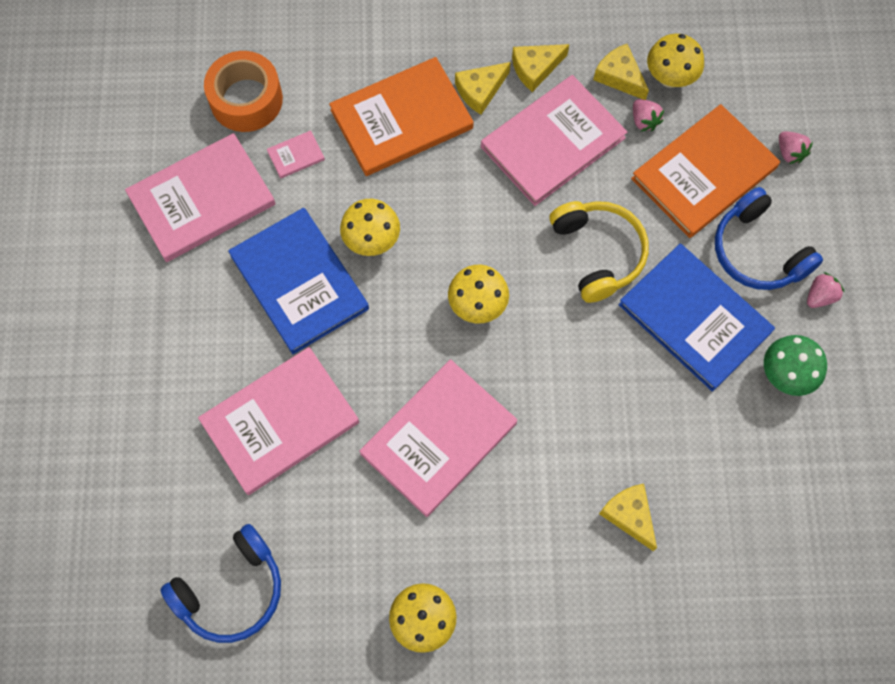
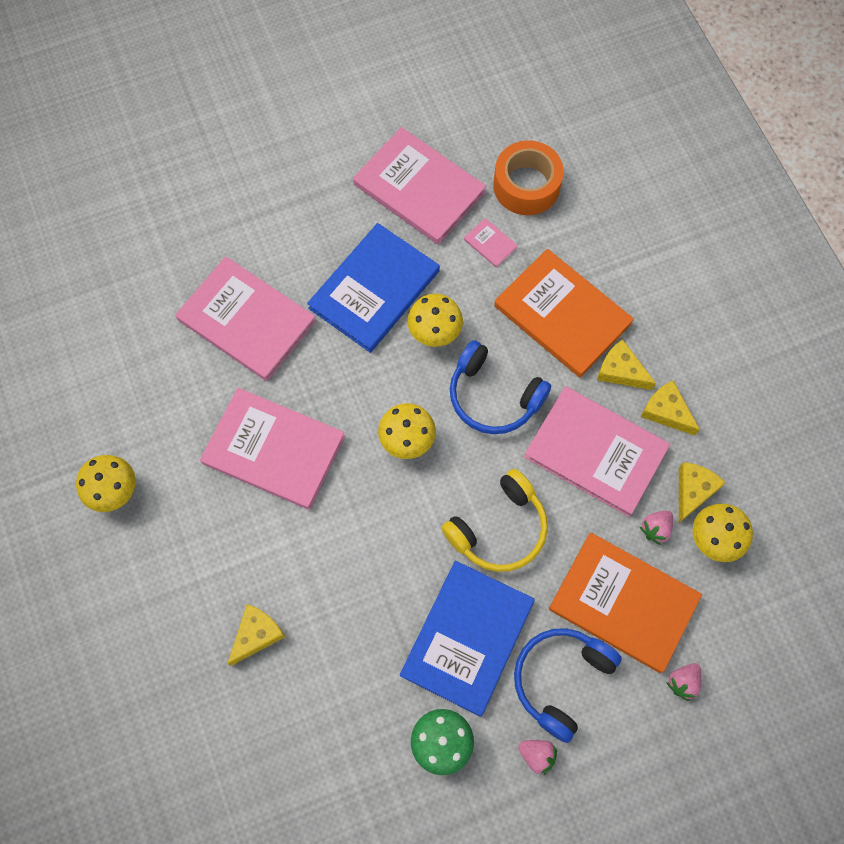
camera: 70 degrees right, 0 degrees up
blue headphones [160,524,281,643] -> blue headphones moved to [450,340,551,434]

